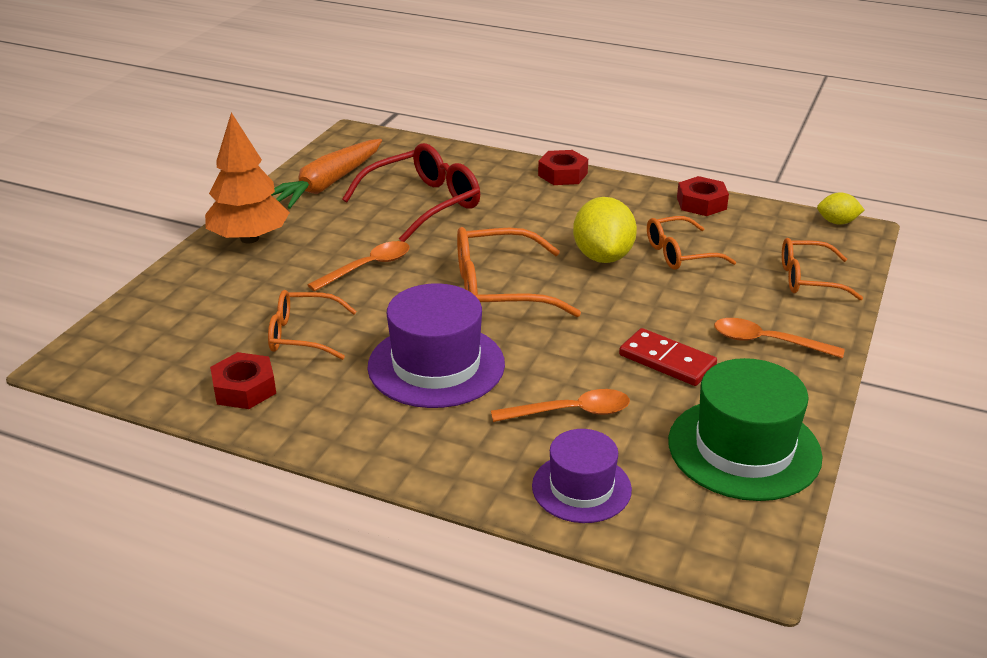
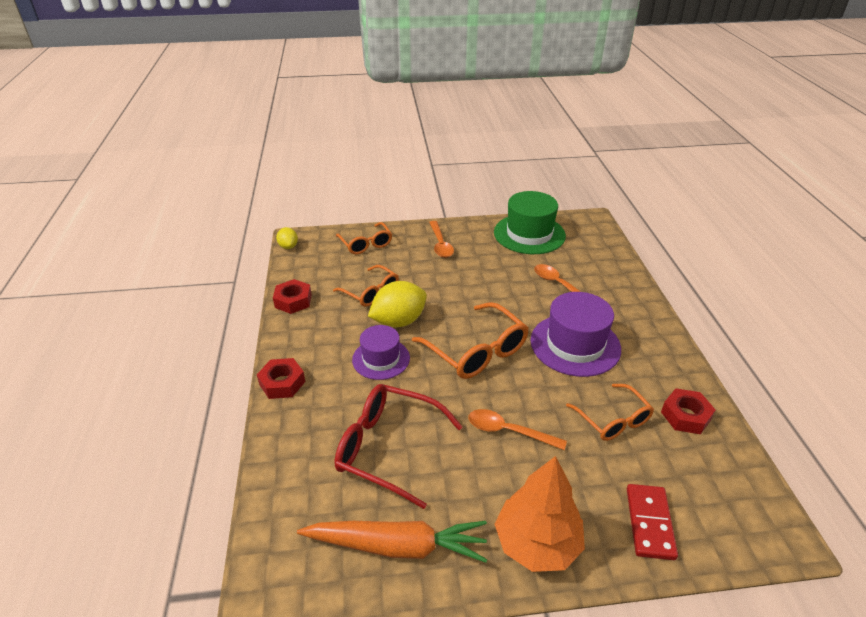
camera: 120 degrees left, 5 degrees up
purple hat [532,429,632,523] -> purple hat moved to [352,325,410,380]
red domino [619,328,717,386] -> red domino moved to [627,484,678,560]

